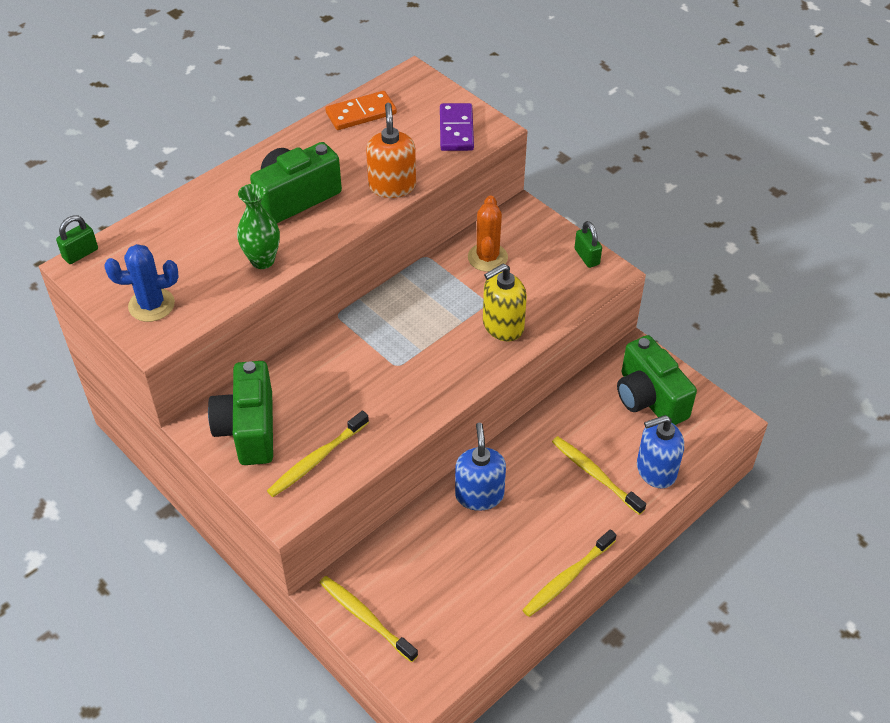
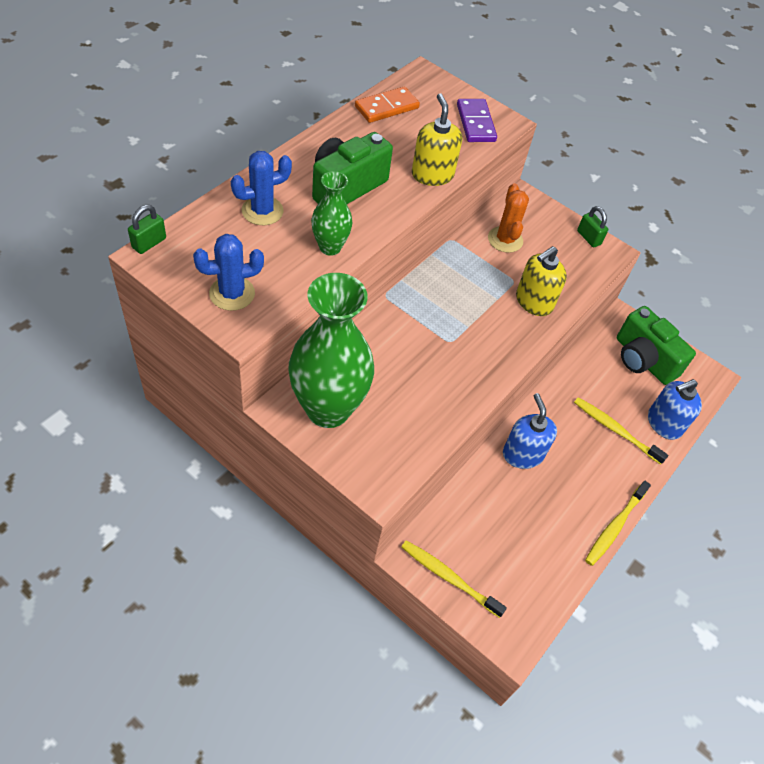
camera: 15 degrees left, 5 degrees up
green camera [208,361,273,465] -> green vase [288,273,374,428]
yellow toothbrush [267,411,369,497] -> none
orange soap dispenser [366,103,416,198] -> yellow soap dispenser [412,93,462,186]
none -> blue cactus [231,151,292,225]

